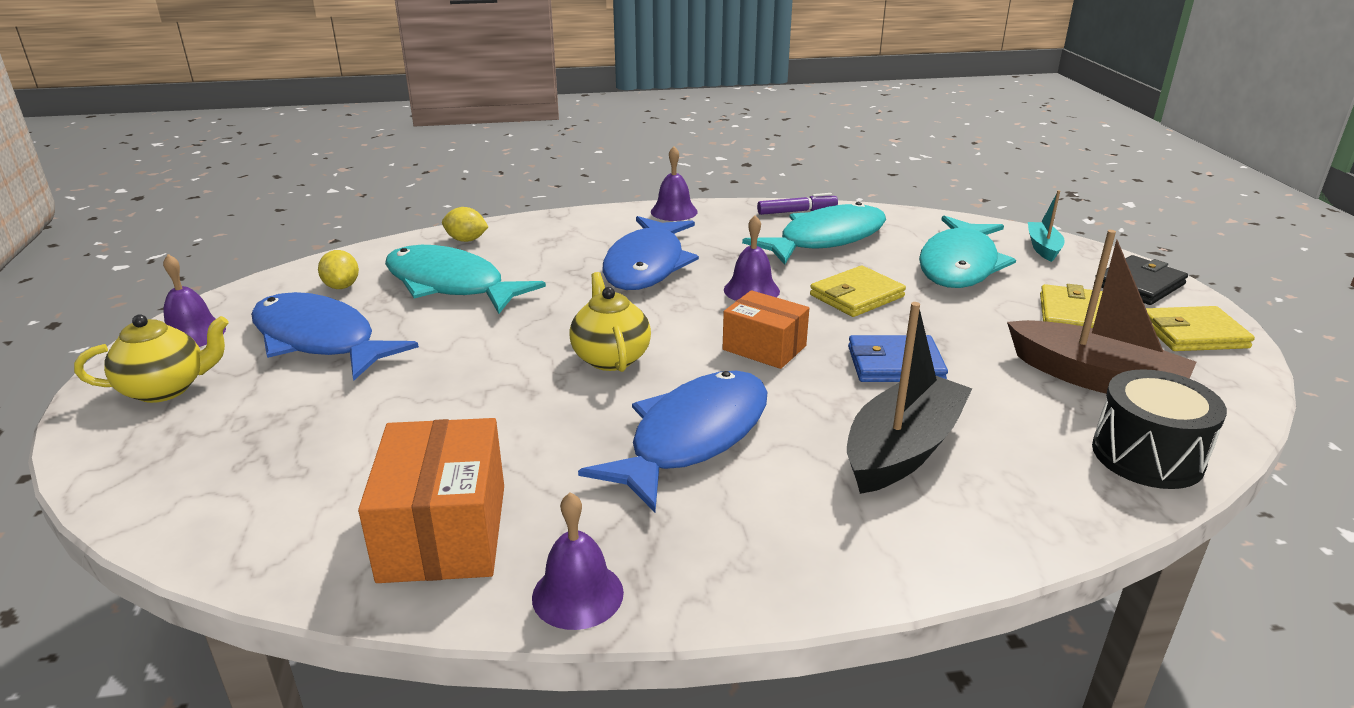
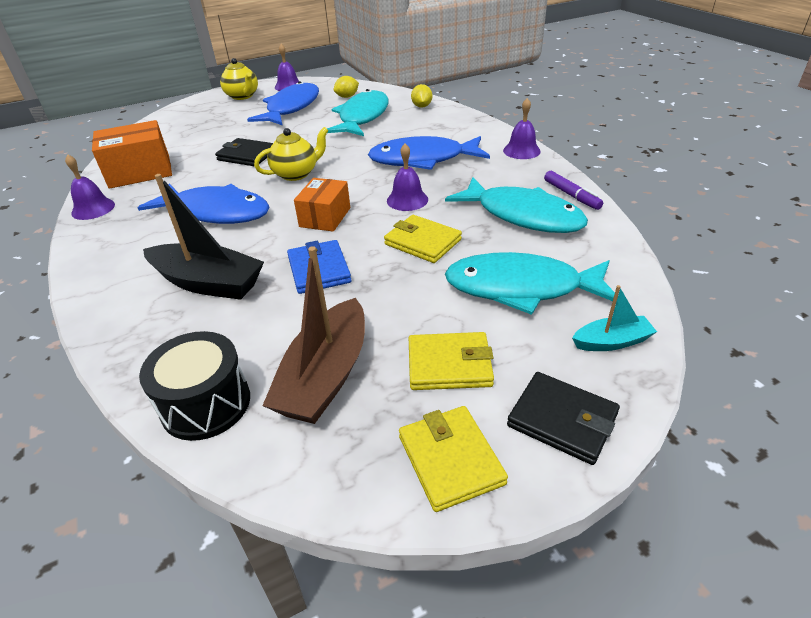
camera: 75 degrees right, 10 degrees up
none -> black wallet [215,138,273,166]

